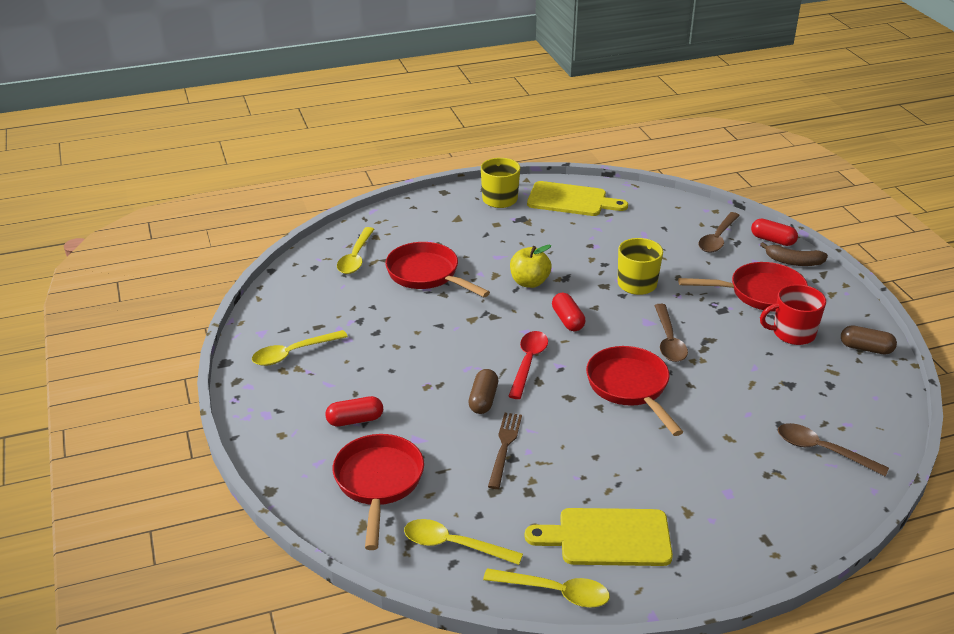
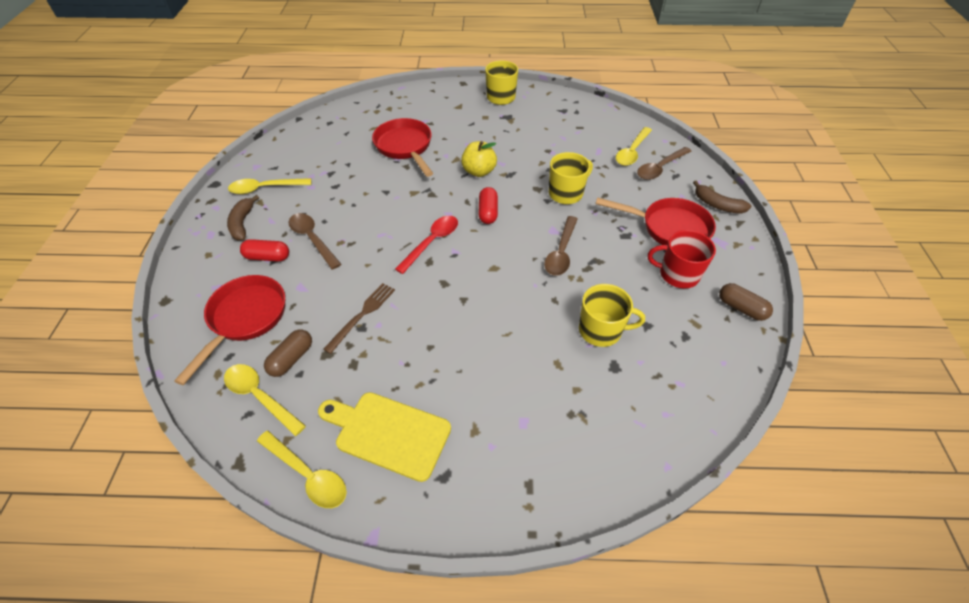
camera: 20 degrees right, 15 degrees up
yellow spoon [337,227,374,274] -> yellow spoon moved to [616,127,652,166]
brown capsule [468,369,498,414] -> brown capsule moved to [264,329,312,377]
yellow cutting board [527,181,628,216] -> none
red pan [586,346,683,436] -> none
red capsule [751,219,798,246] -> none
brown spoon [778,423,889,476] -> brown spoon moved to [289,213,341,270]
none -> brown banana [227,195,259,241]
none -> yellow mug [579,284,645,347]

